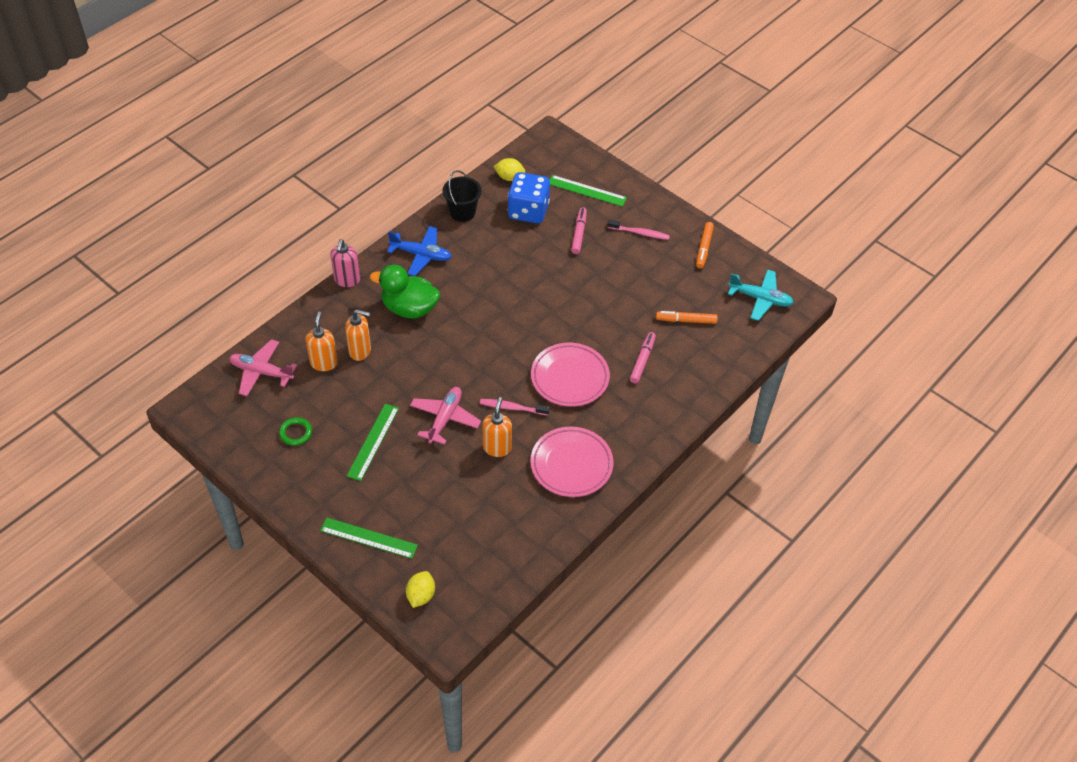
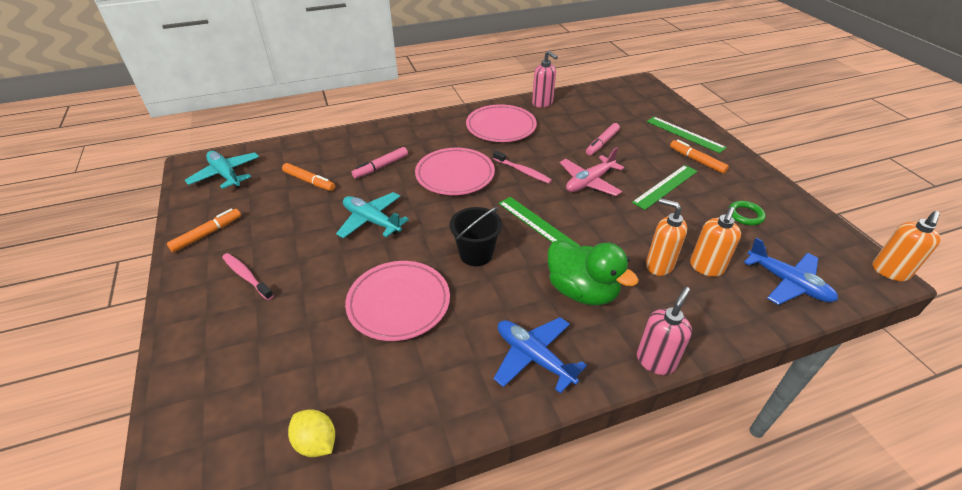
camera: 150 degrees left, 10 degrees down
pink plane [229,339,297,396] -> blue plane [744,237,838,305]
yellow lemon [406,571,435,608] -> none
black bucket [443,170,481,222] -> black bucket moved to [450,207,502,266]
orange soap dispenser [483,397,512,457] -> orange soap dispenser moved to [873,211,941,281]
blue dice [508,172,550,224] -> none
green ruler [550,175,627,207] -> green ruler moved to [499,197,581,247]
pink marker [571,207,587,254] -> pink marker moved to [586,123,620,155]
none -> turquoise plane [336,192,409,239]
none -> pink plate [345,261,450,341]
none -> pink soap dispenser [532,51,558,108]
none -> orange marker [670,140,729,174]

